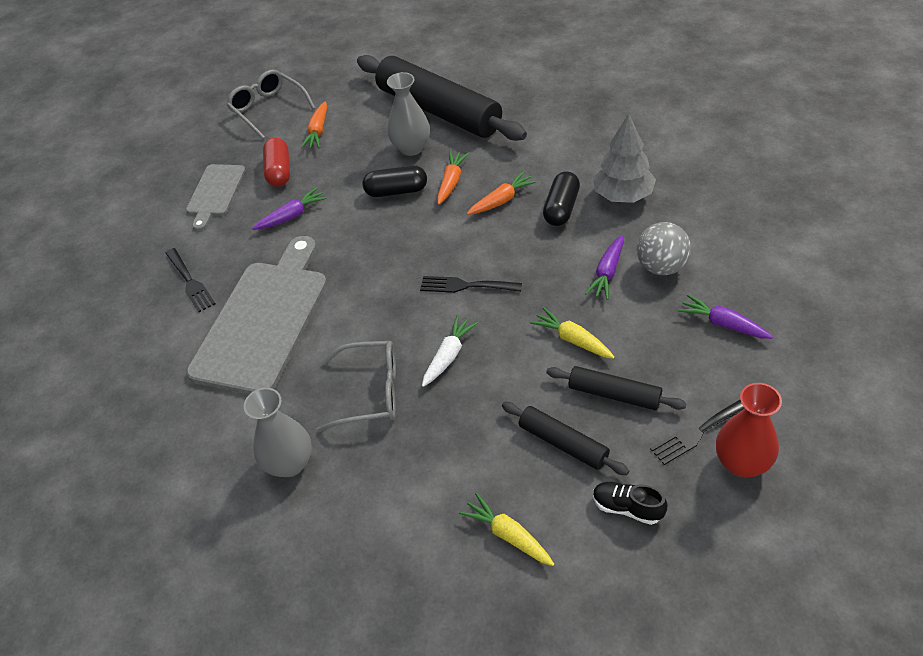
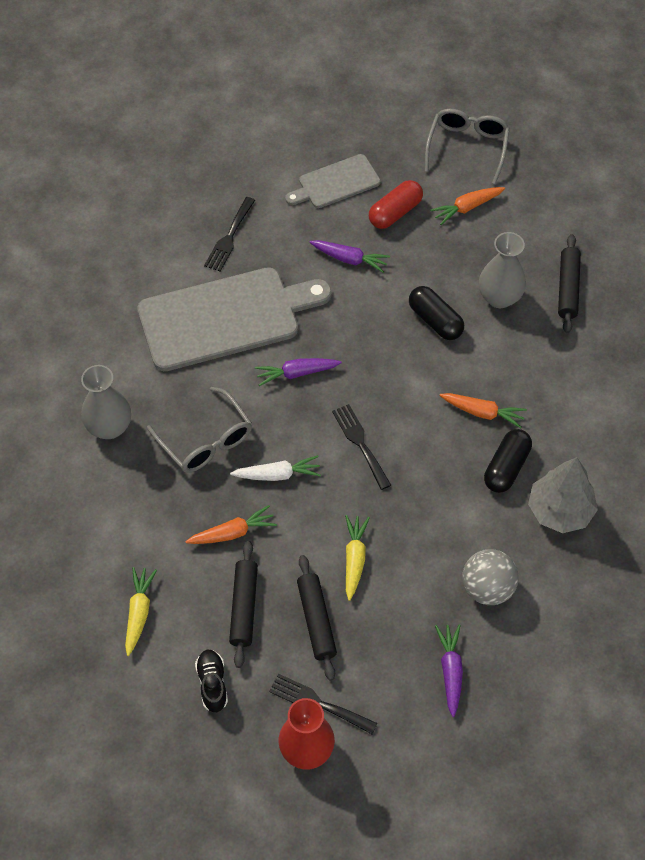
camera: 50 degrees right, 10 degrees up
black rolling pin [357,55,527,141] -> black rolling pin [558,234,581,333], size x0.47
orange carrot [437,151,469,205] -> orange carrot moved to [185,505,277,544]
black capsule [543,171,580,226] -> black capsule turned 45 degrees counterclockwise [484,429,532,493]
purple carrot [585,235,624,300] -> purple carrot moved to [255,358,342,386]

